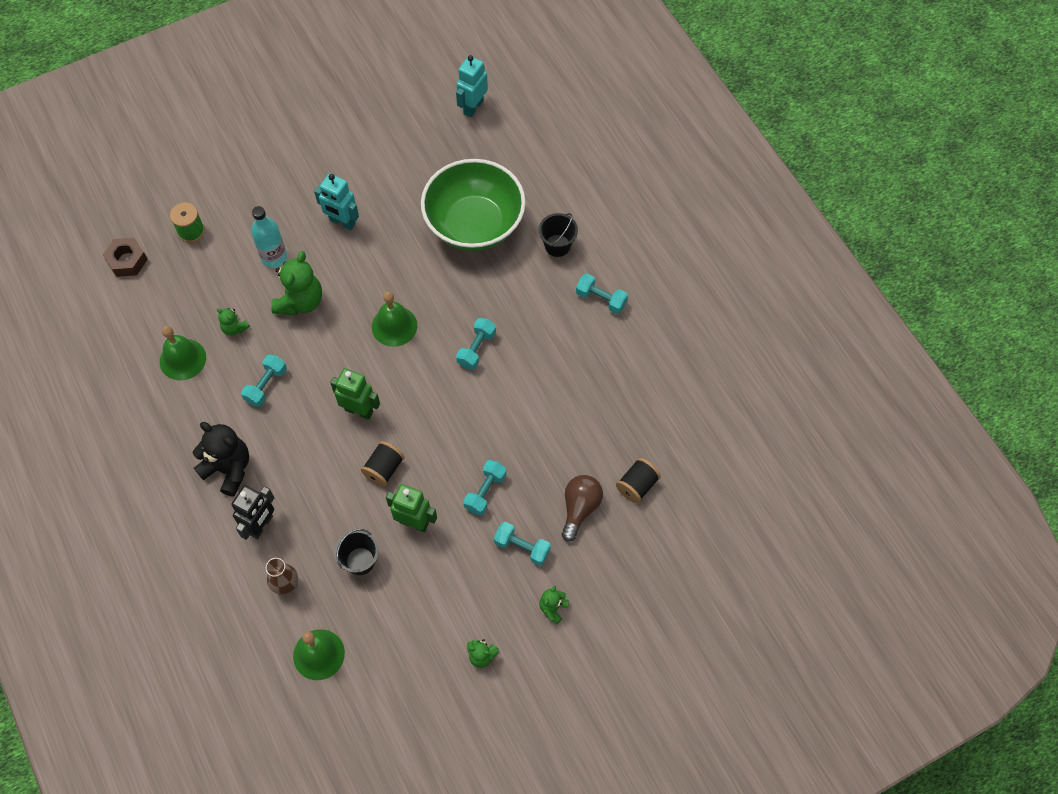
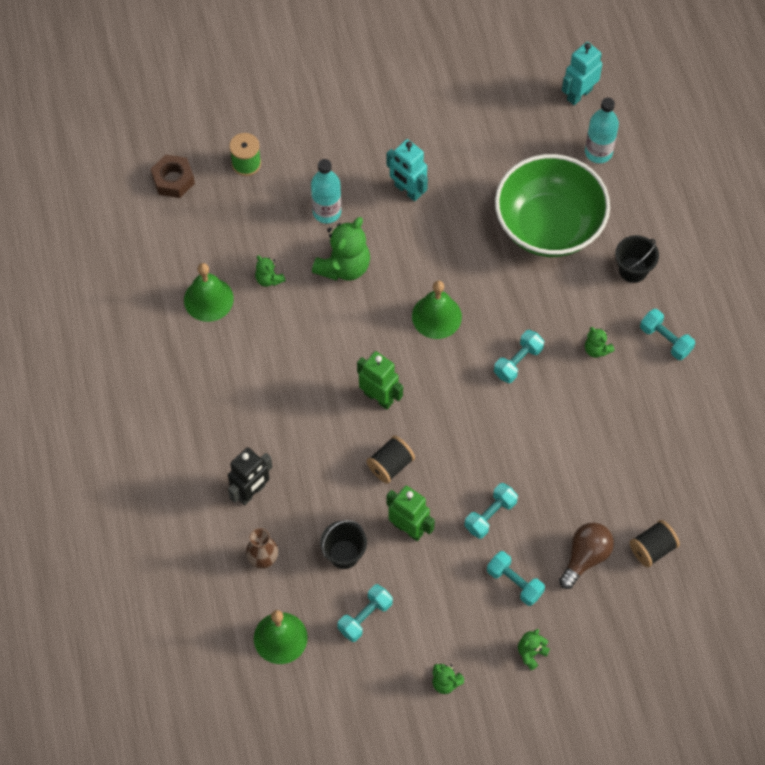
camera: 15 degrees right, 0 degrees up
black teddy bear [193,422,249,497] -> none
turquoise dumbbell [241,354,287,407] -> turquoise dumbbell moved to [337,584,393,642]
none -> turquoise bottle [585,98,619,163]
none -> green teddy bear [585,327,615,358]

